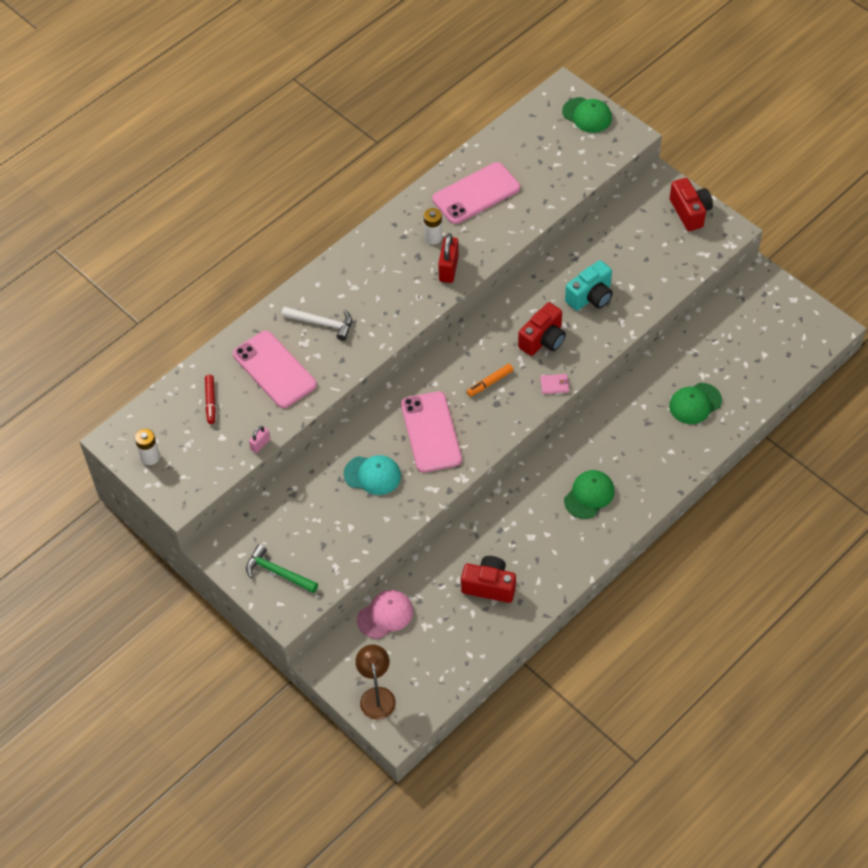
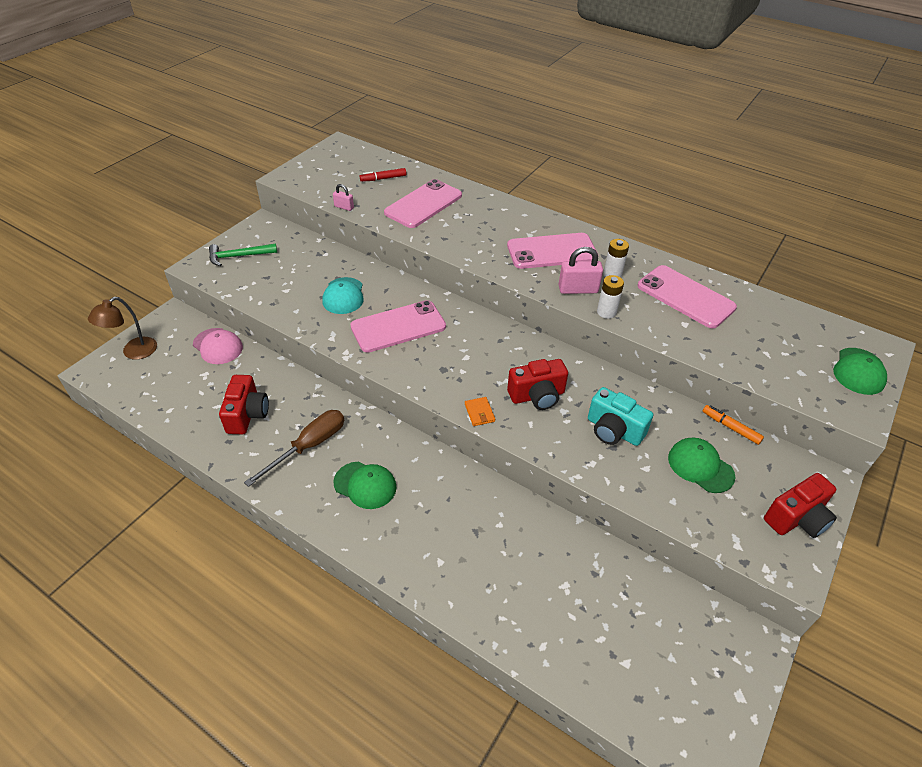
camera: 75 degrees right, 10 degrees down
white battery [135,429,160,465] -> white battery moved to [597,275,624,319]
green hammer [246,544,318,593] -> green hammer turned 120 degrees counterclockwise [209,243,277,266]
white hammer [281,307,352,341] -> none
brown lamp [355,645,396,720] -> brown lamp turned 150 degrees clockwise [88,297,157,360]
red padlock [438,233,459,283] -> pink padlock [558,247,603,294]
orange marker [467,364,514,397] -> orange marker moved to [703,405,764,445]
red camera [518,302,566,356] -> red camera turned 45 degrees counterclockwise [507,359,568,410]
pink wallet [540,374,569,394] -> orange wallet [465,397,495,426]
green cap [669,383,722,424] -> green cap moved to [668,438,735,493]
none -> brown screwdriver [244,410,344,487]
none -> pink phone [507,233,598,269]

